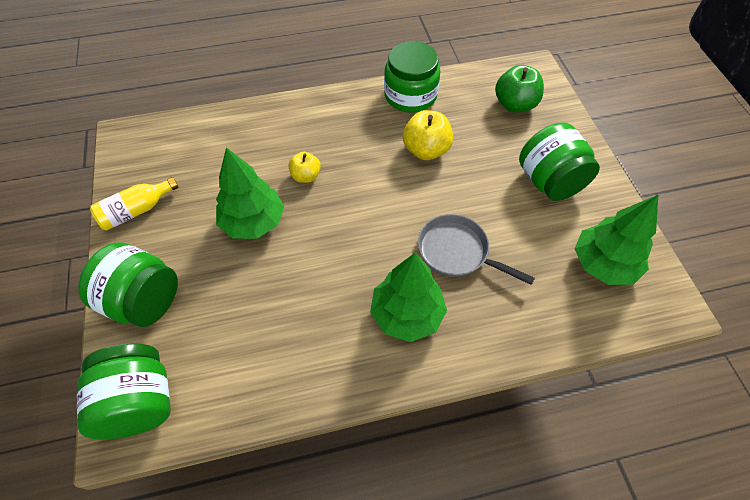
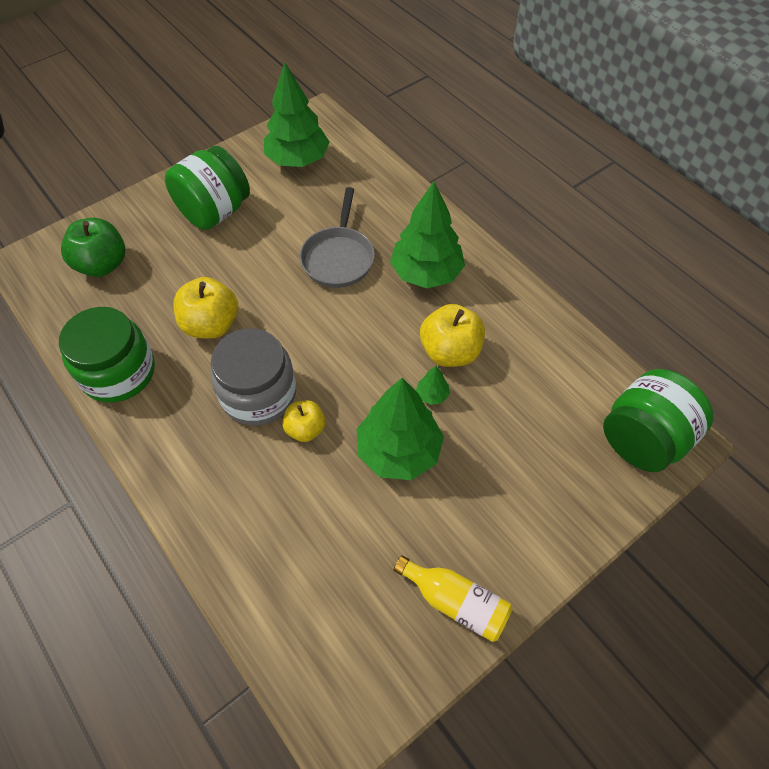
camera: 115 degrees left, 0 degrees up
green jar [78,242,178,327] -> none
none -> grey jar [210,328,296,426]
none -> green tree [416,366,450,405]
none -> yellow apple [420,304,485,367]

